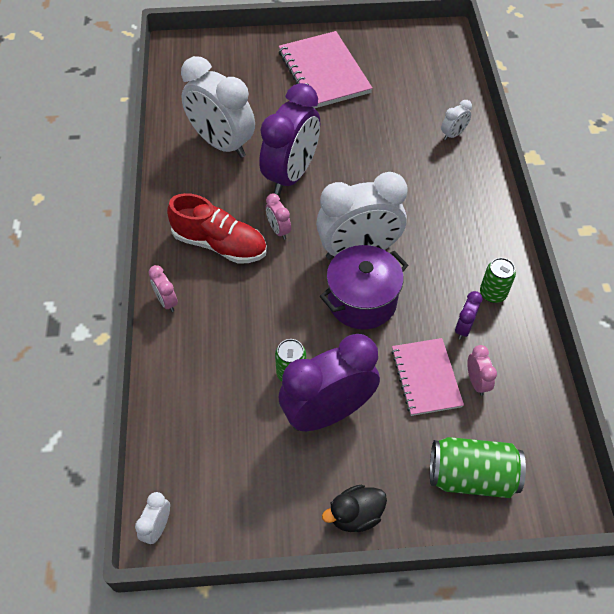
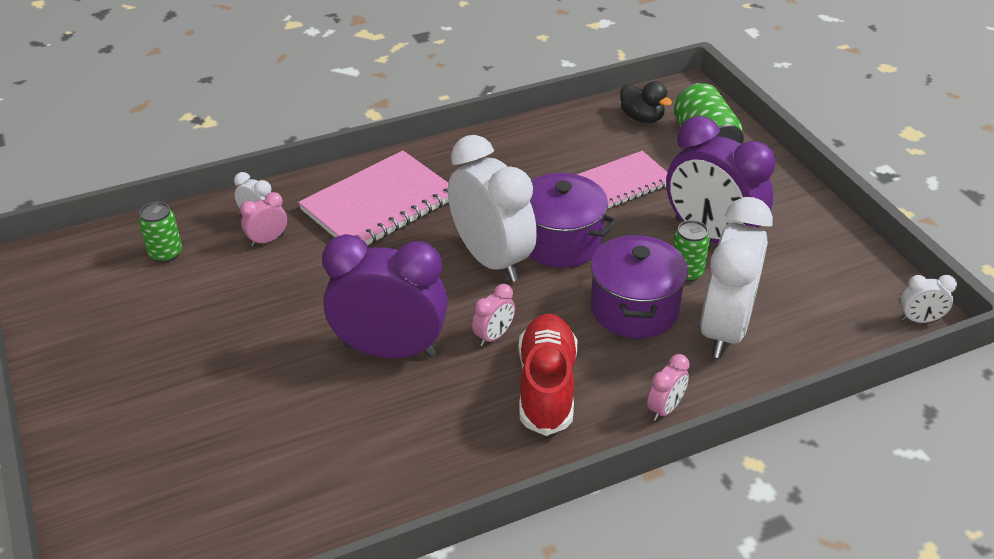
camera: 110 degrees left, 15 degrees down
white clock [181,56,255,158] -> white clock moved to [700,197,773,358]
pink notebook [279,31,373,108] -> pink notebook moved to [298,151,449,245]
black duck [322,485,387,532] -> black duck moved to [620,81,672,123]
purple clock [455,291,482,340] -> none
pink clock [468,345,497,396] -> pink clock moved to [240,192,287,246]
green can [480,258,516,303] -> green can moved to [139,202,182,263]
none -> purple pot [590,234,688,338]

